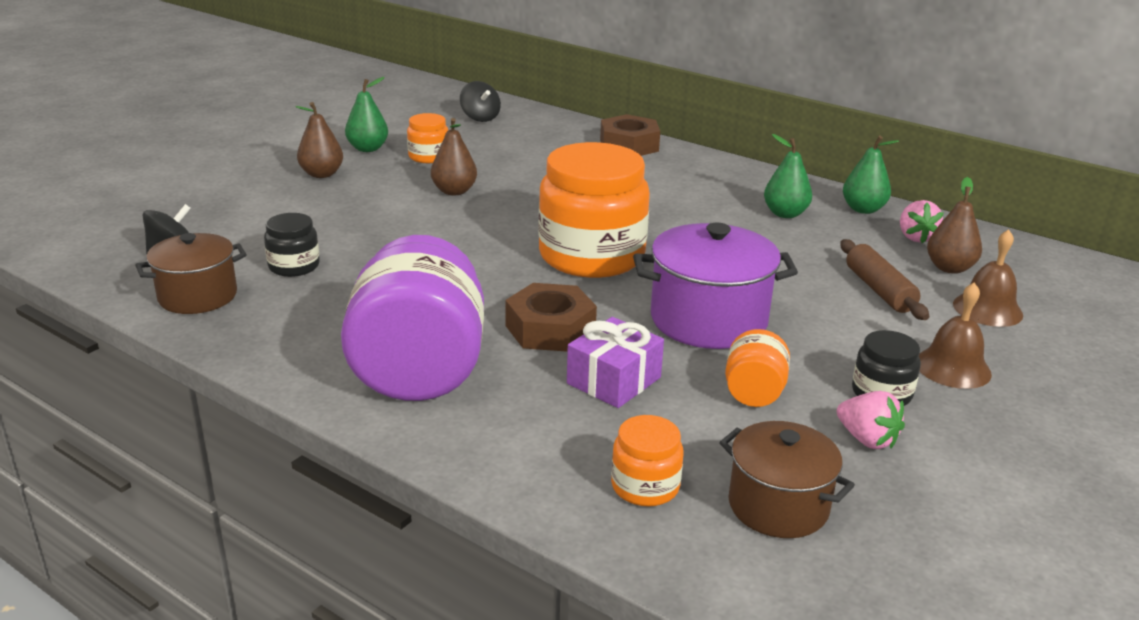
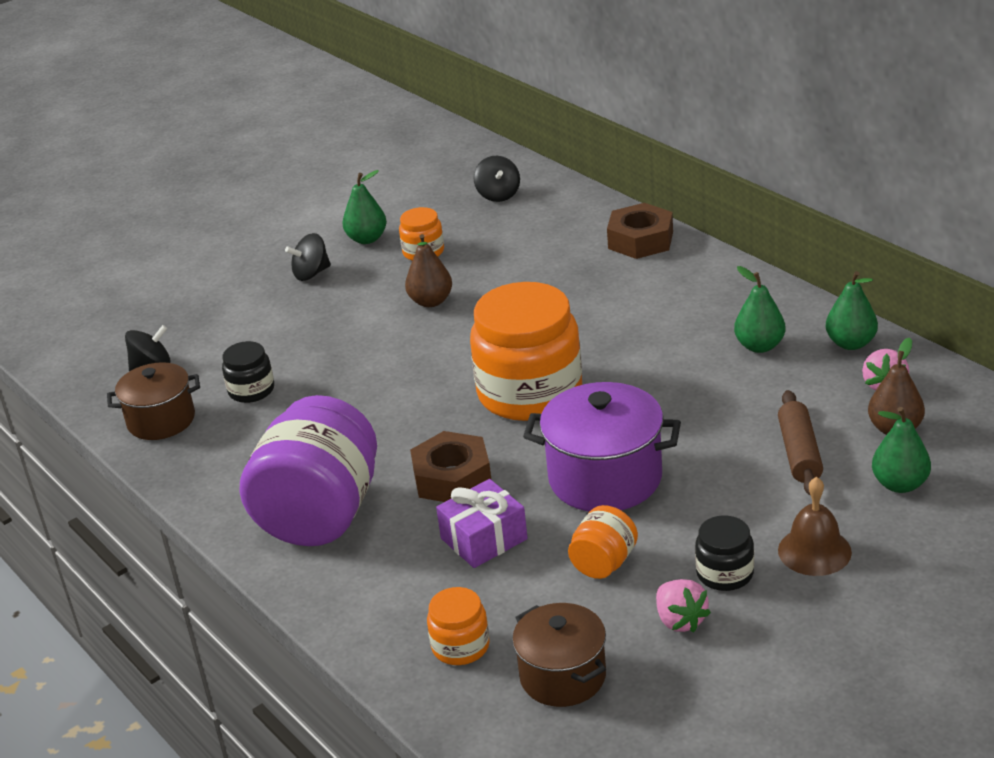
camera: 20 degrees right, 5 degrees up
brown pear [295,102,343,178] -> black spinning top [285,233,331,281]
brown bell [953,229,1023,327] -> green pear [872,407,931,493]

